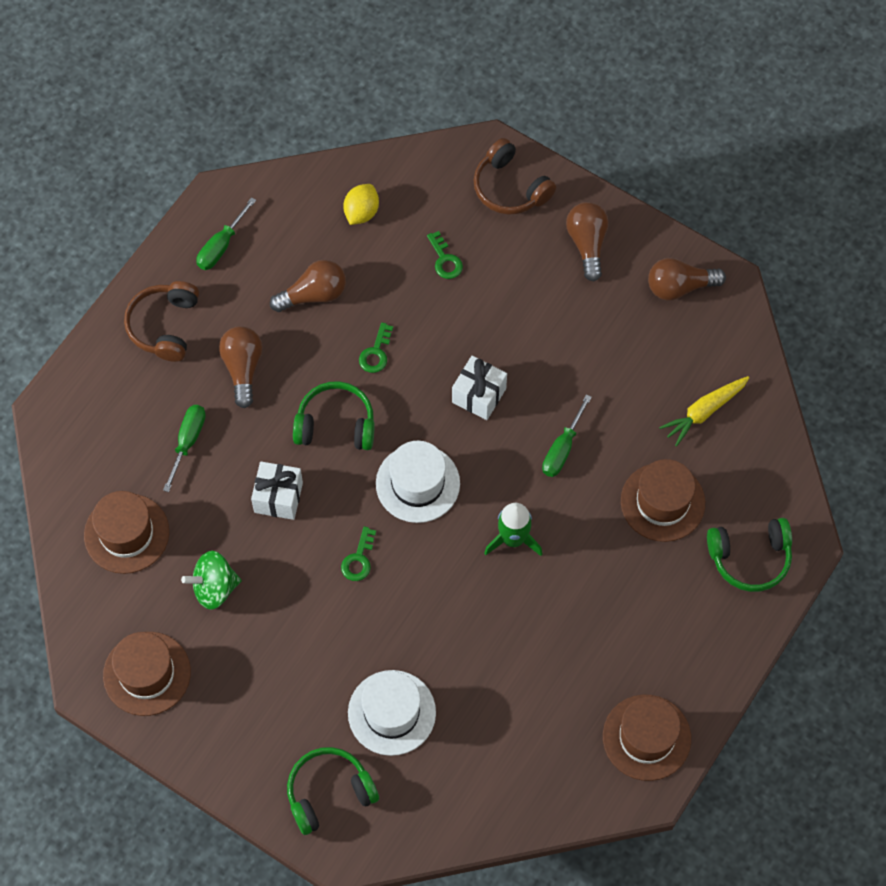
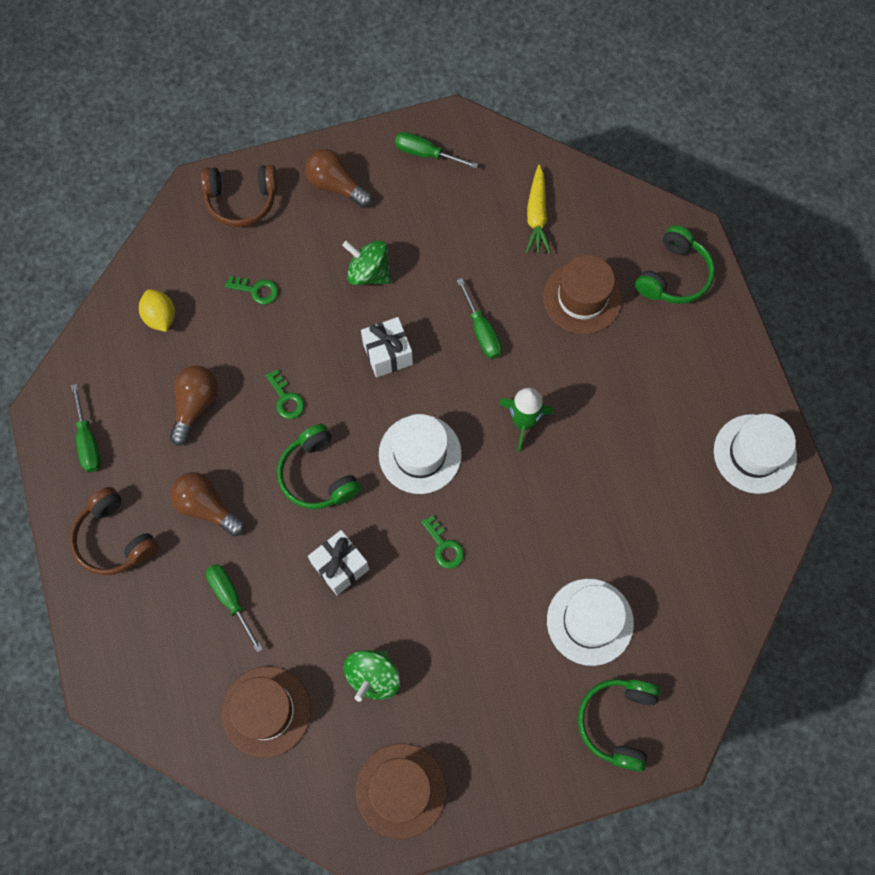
camera: 50 degrees left, 5 degrees up
green headphones [293,381,375,450] -> green headphones turned 75 degrees counterclockwise [277,424,361,509]
brown hat [603,695,691,781] -> white hat [714,414,797,494]
brown light bulb [648,258,726,301] -> green screwdriver [395,132,478,169]
none -> green spinning top [342,240,391,285]

